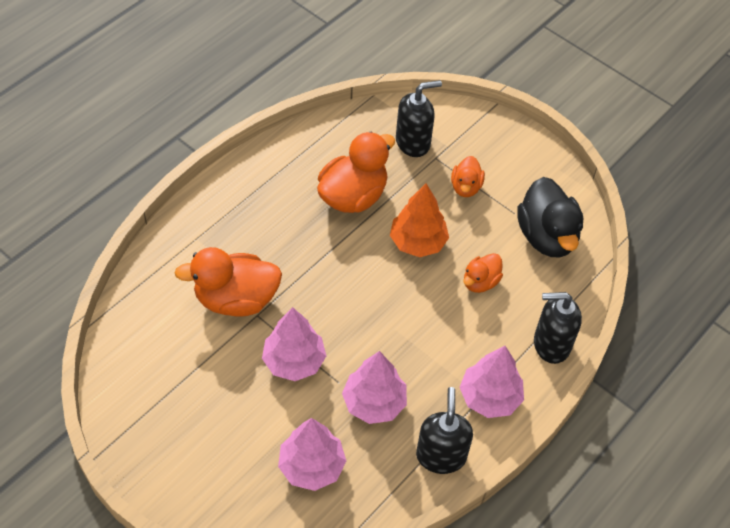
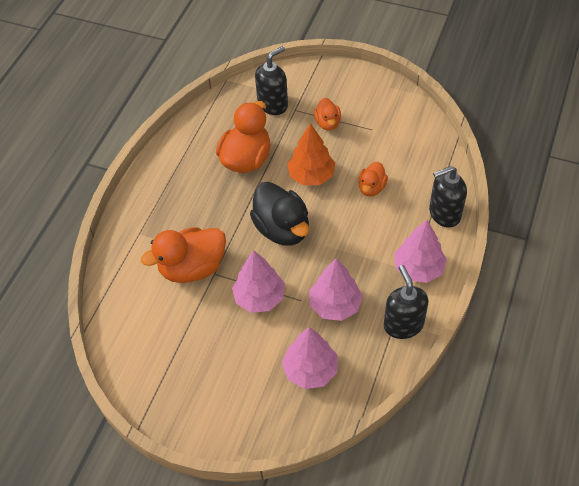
camera: 15 degrees left, 0 degrees up
black duck [517,177,583,258] -> black duck moved to [250,182,309,246]

